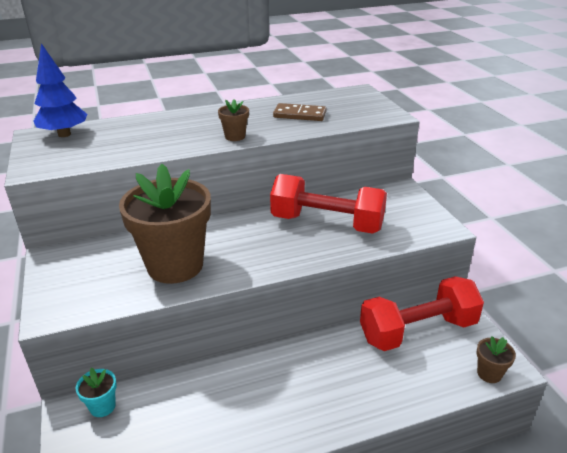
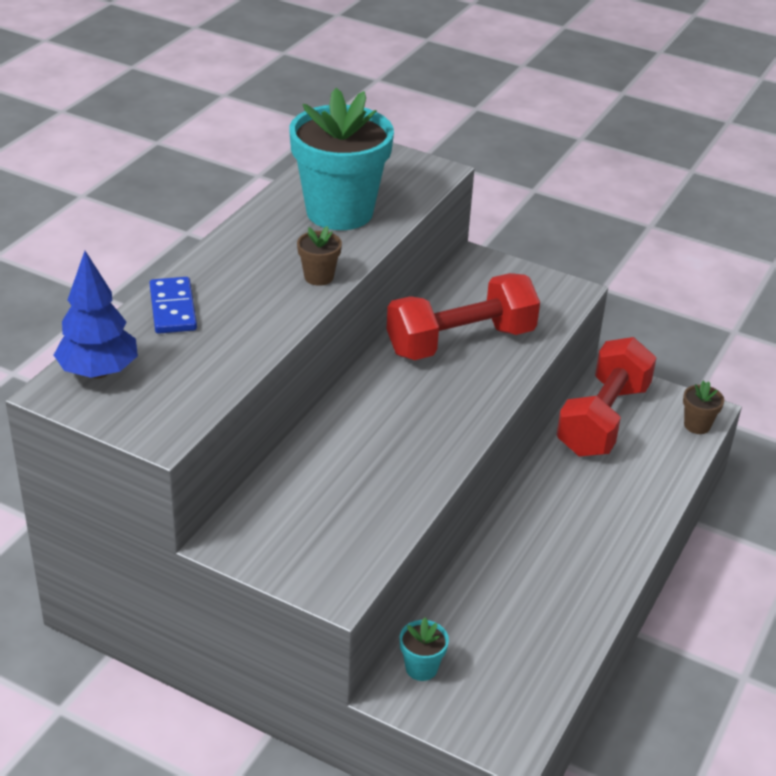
camera: 45 degrees left, 5 degrees up
brown flower pot [119,164,211,284] -> none
brown domino [273,103,327,121] -> turquoise flower pot [289,88,394,230]
none -> blue domino [150,277,197,334]

